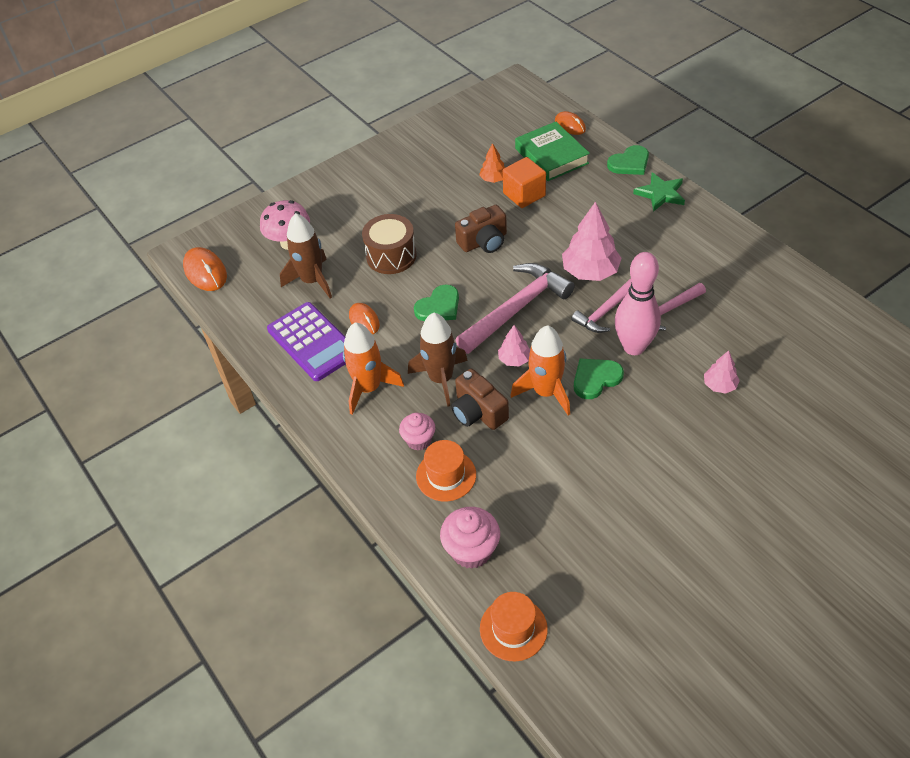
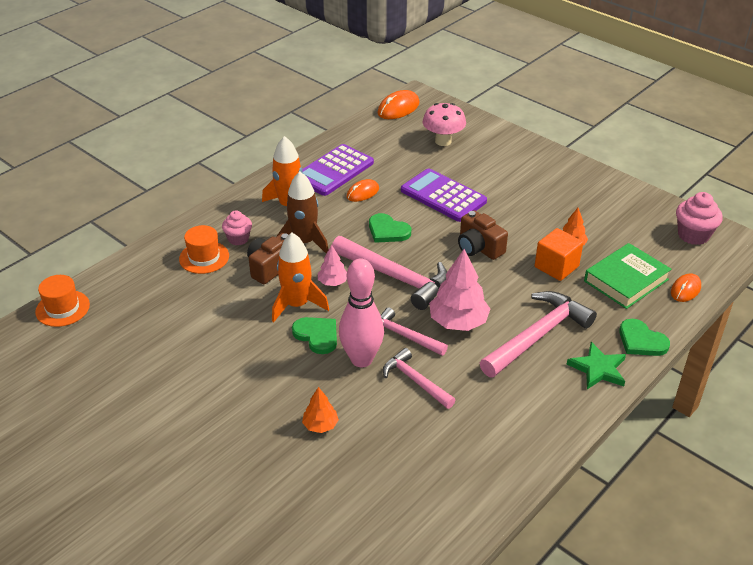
camera: 75 degrees right, 10 degrees down
brown rocket [280,213,332,298] -> none
brown drum [362,214,416,274] -> purple calculator [401,168,487,222]
pink cupcake [440,507,500,569] -> pink cupcake moved to [676,192,723,245]
pink tree [704,350,740,394] -> orange tree [302,387,339,433]
none -> pink hammer [480,291,597,378]

